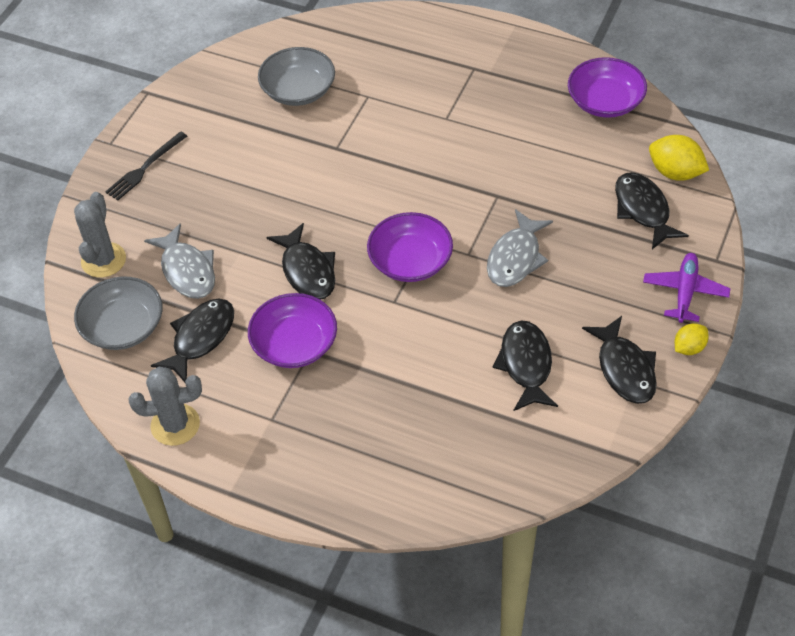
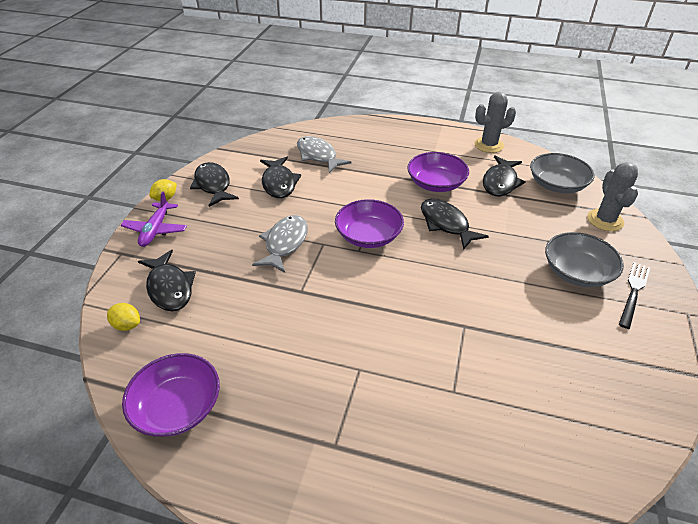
camera: 170 degrees right, 10 degrees down
grey fish [144,223,215,299] -> grey fish moved to [297,136,351,173]
grey bowl [258,47,335,106] -> grey bowl moved to [545,232,624,287]
yellow lemon [649,135,709,181] -> yellow lemon [107,303,140,331], size x0.62

